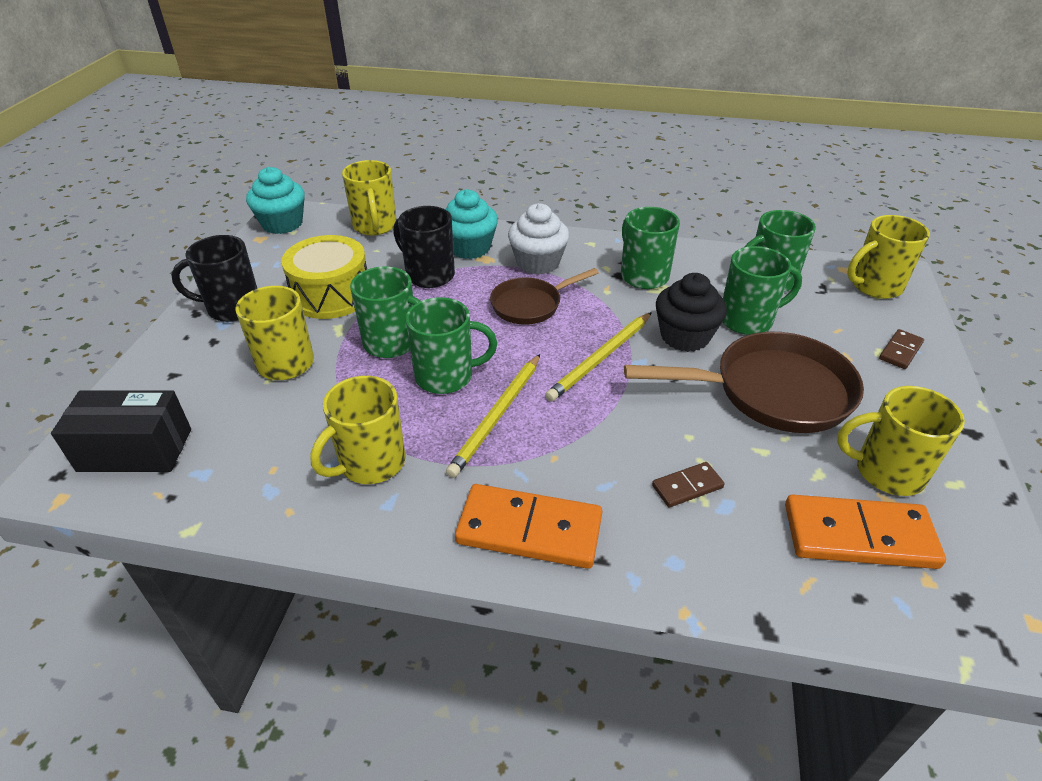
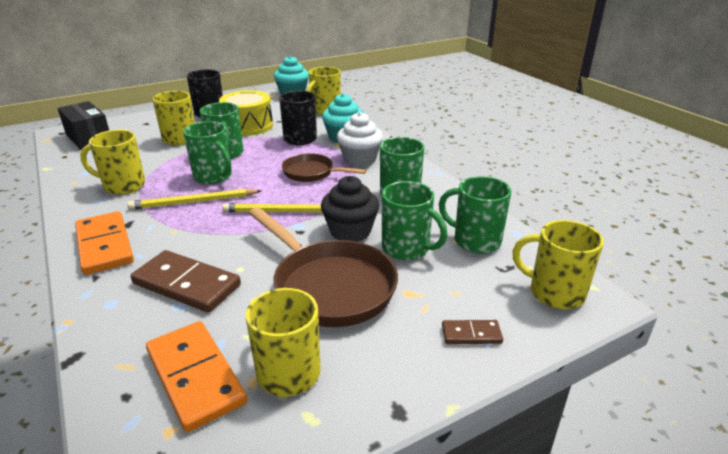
camera: 50 degrees right, 10 degrees down
brown domino [652,462,725,507] -> brown domino [131,250,241,313], size x1.98

